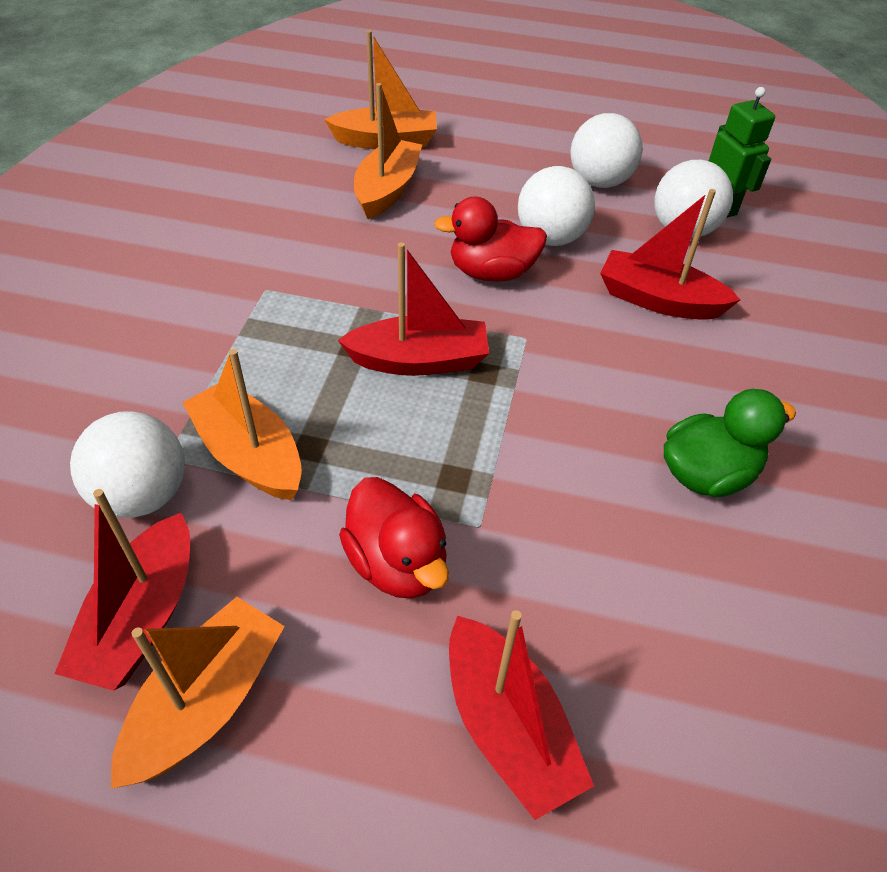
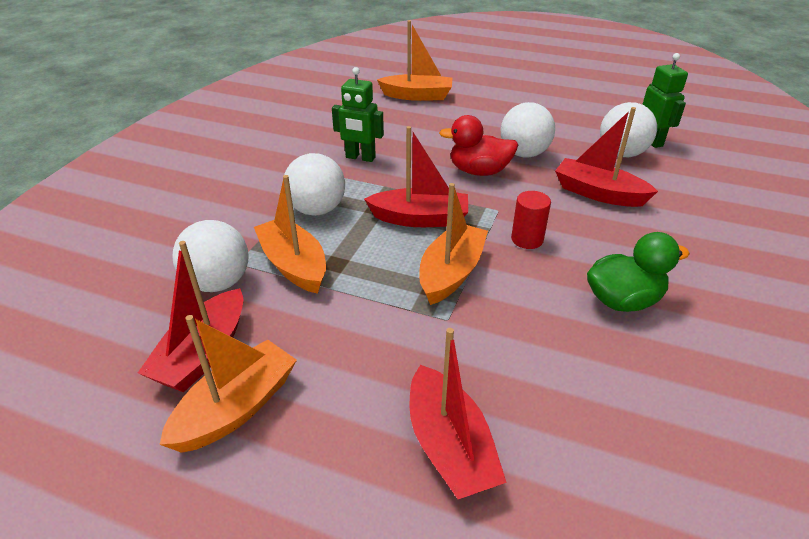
camera: 10 degrees right, 10 degrees down
red duck [339,477,449,599] -> none
orange boat [354,83,422,219] -> orange boat moved to [419,183,488,305]
white ball [570,113,642,188] -> white ball moved to [284,153,345,216]
none -> green robot [332,67,384,162]
none -> red cylinder [511,191,551,249]

